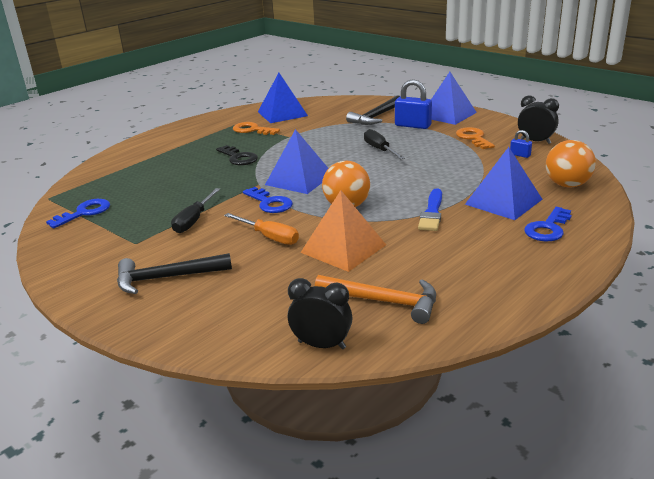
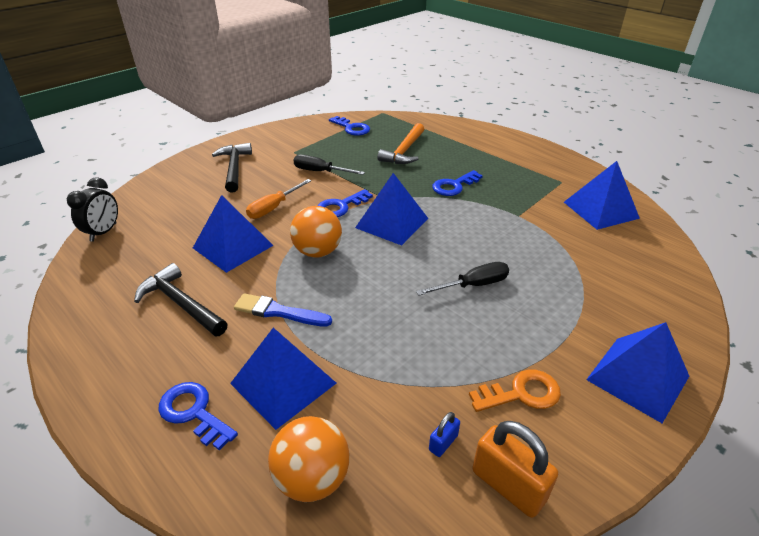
camera: 90 degrees right, 10 degrees up
black key [216,145,258,165] -> blue key [432,170,483,196]
orange key [233,122,280,135] -> none
orange pyramid [301,190,386,272] -> blue pyramid [193,195,274,273]
orange hammer [315,275,436,324] -> orange hammer moved to [378,123,424,164]
black hammer [346,95,400,125] -> black hammer moved to [134,263,227,336]
blue padlock [395,79,432,129] -> none
black clock [518,95,559,144] -> orange padlock [472,421,558,518]

